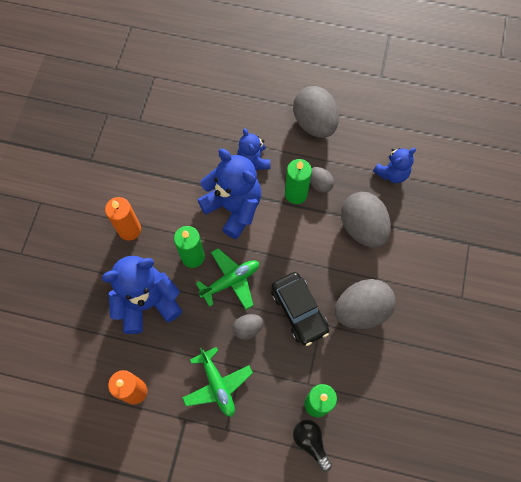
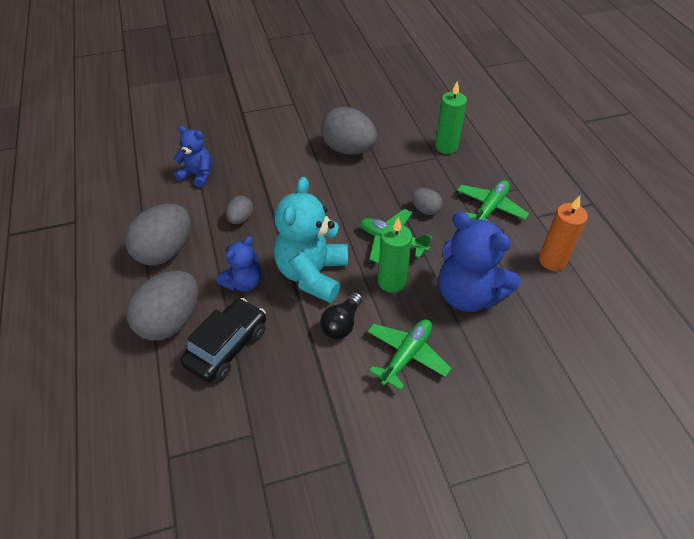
camera: 120 degrees left, 20 degrees down
orange candle [105,197,141,241] -> green plane [367,319,452,390]
blue teddy bear [197,148,261,239] -> turquoise teddy bear [274,177,348,303]
black car [271,272,329,346] -> black car moved to [180,298,266,383]
green candle [285,159,312,204] -> none
black light bulb [293,420,332,472] -> black light bulb moved to [320,292,363,339]
grey egg [341,192,391,248] -> grey egg moved to [126,271,198,341]

